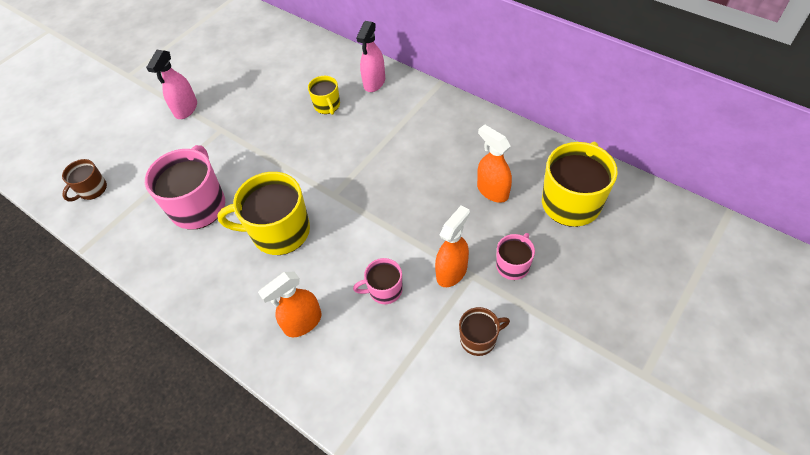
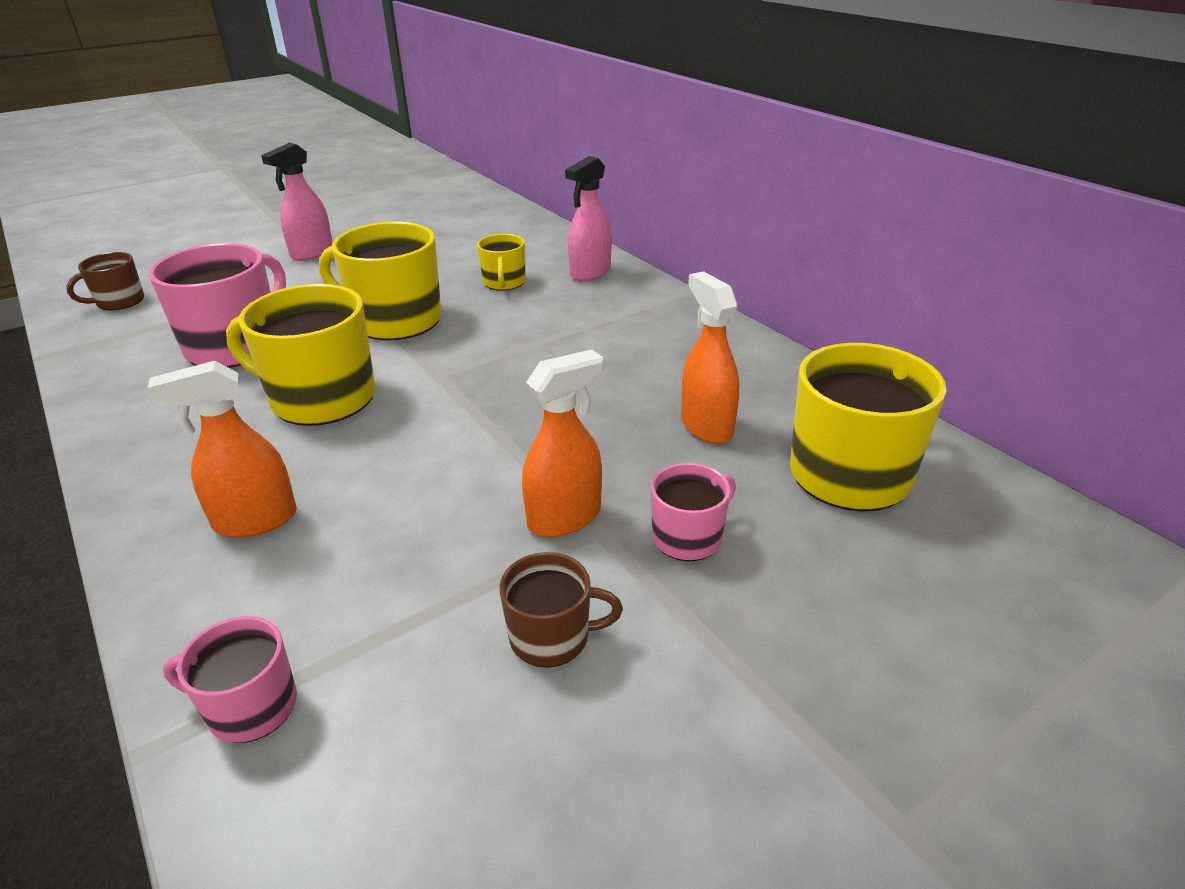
camera: 15 degrees right, 20 degrees down
pink mug [353,258,403,304] -> pink mug moved to [163,616,297,743]
none -> yellow mug [319,222,442,340]

